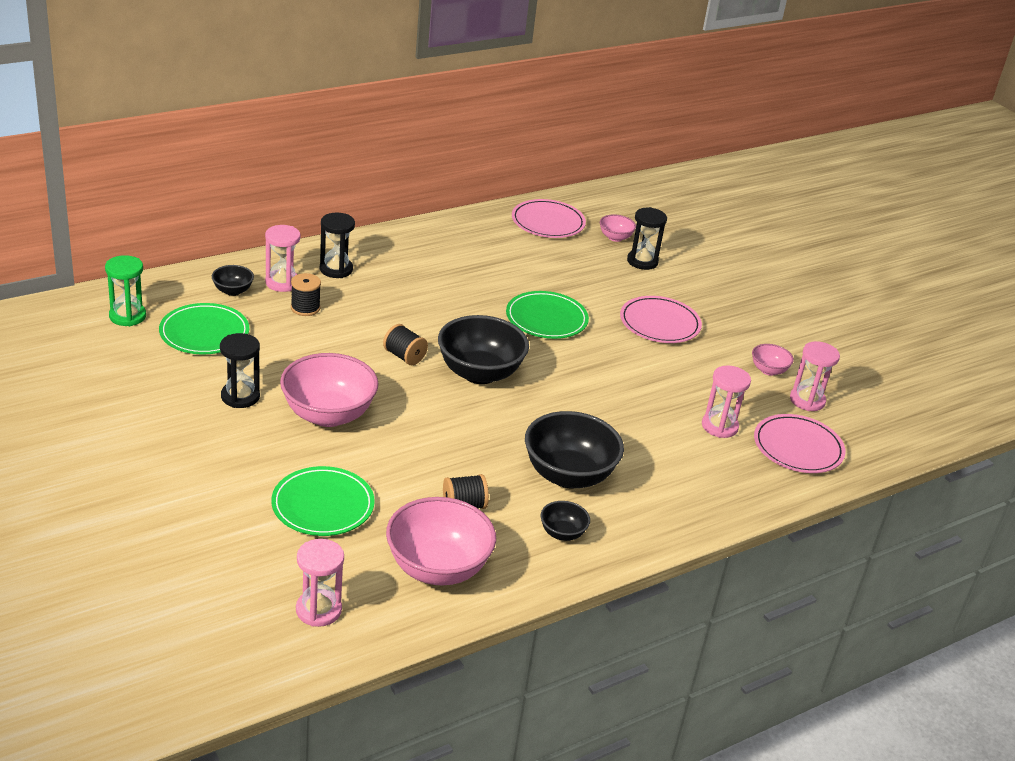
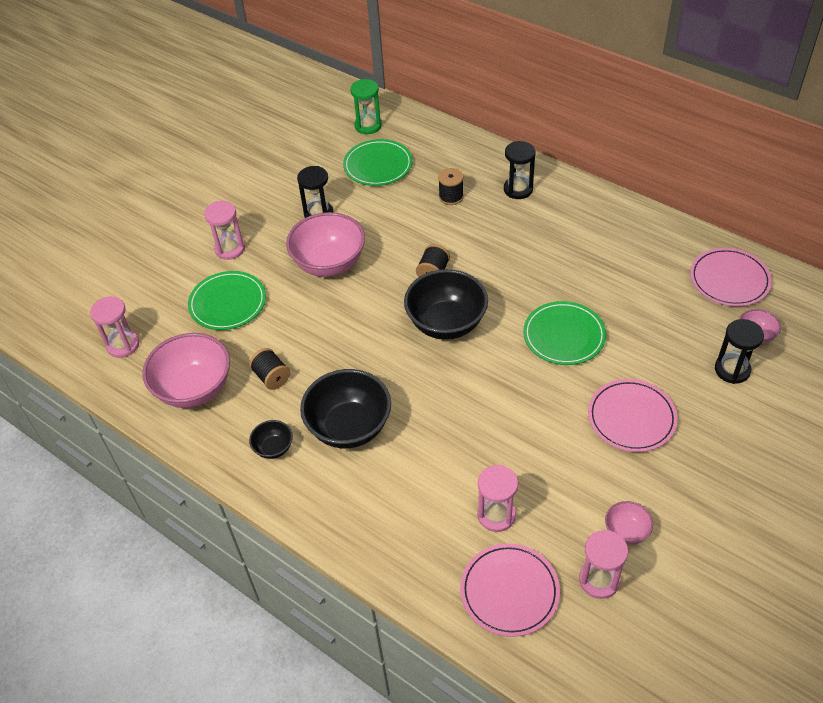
camera: 75 degrees right, 15 degrees up
black bowl [212,265,254,296] -> none
pink hourglass [265,225,301,292] -> pink hourglass moved to [204,201,245,260]

